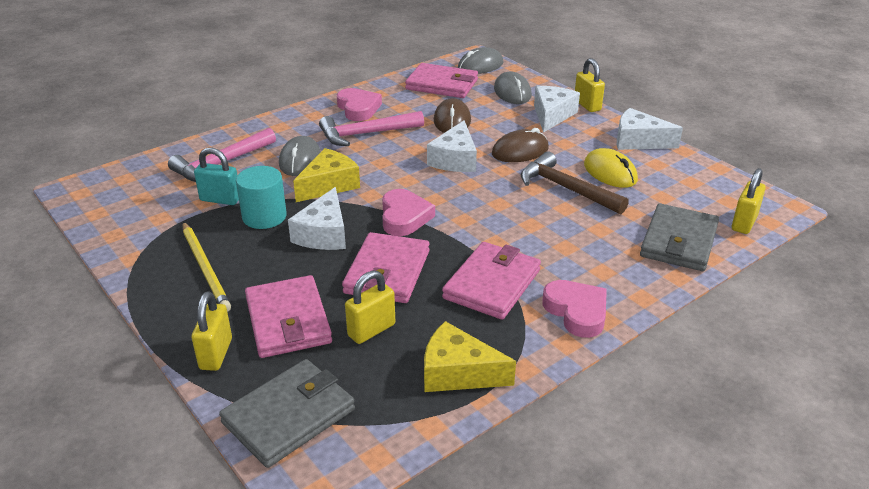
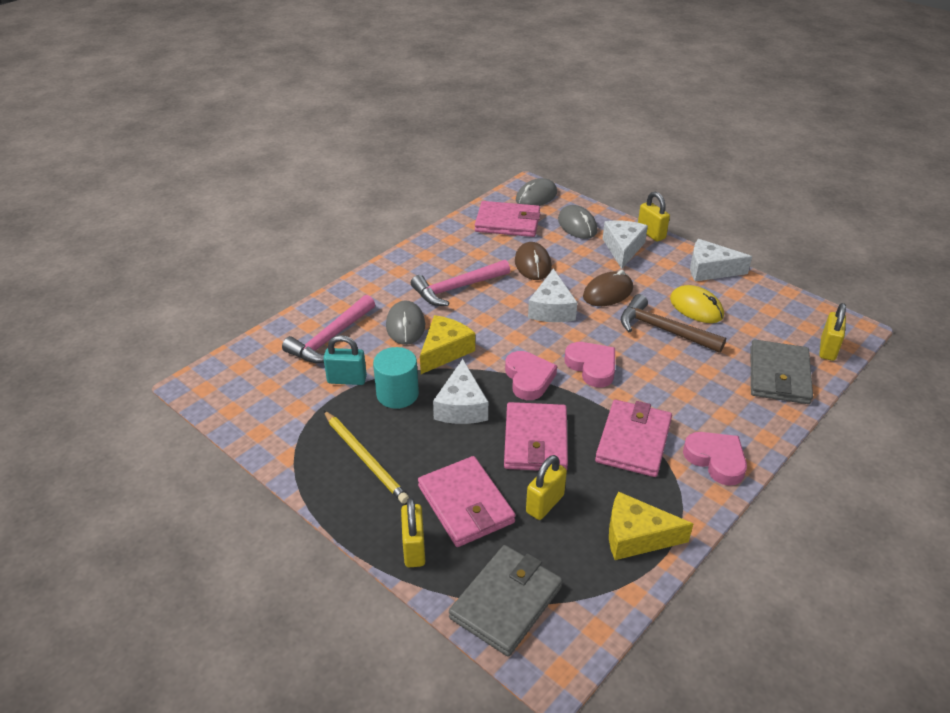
camera: 10 degrees left, 5 degrees up
pink heart [337,88,382,121] -> pink heart moved to [565,342,615,387]

